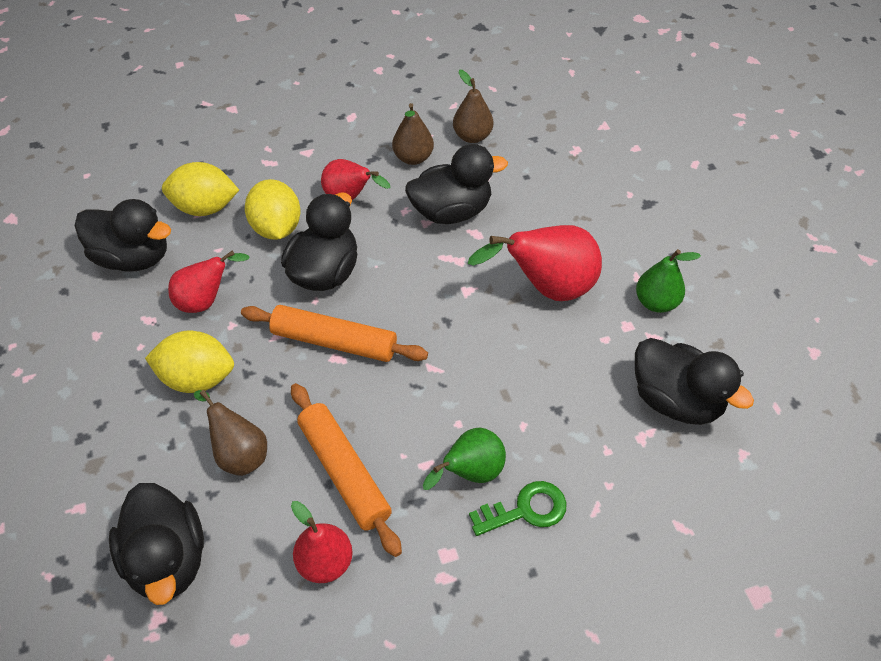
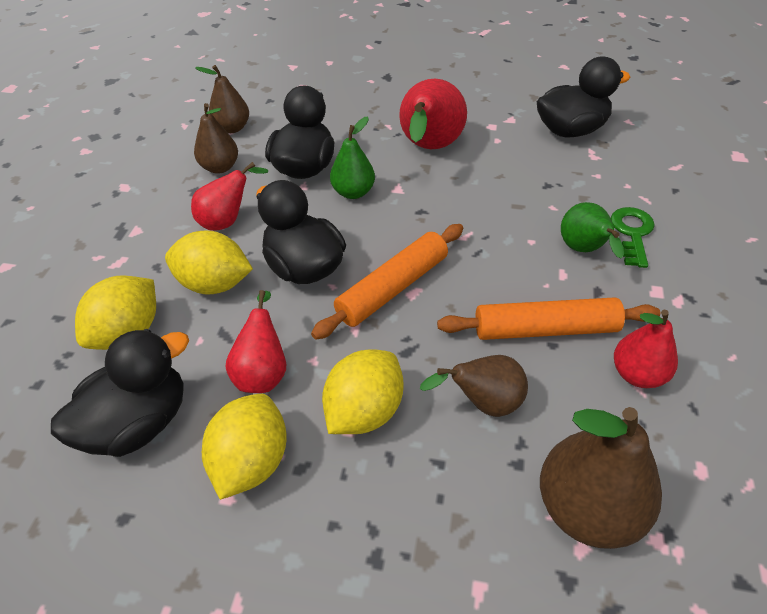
camera: 60 degrees left, 5 degrees down
black duck [109,483,204,605] -> brown pear [540,407,662,549]
green pear [636,249,701,313] -> green pear moved to [330,117,375,199]
none -> yellow lemon [202,394,287,500]

